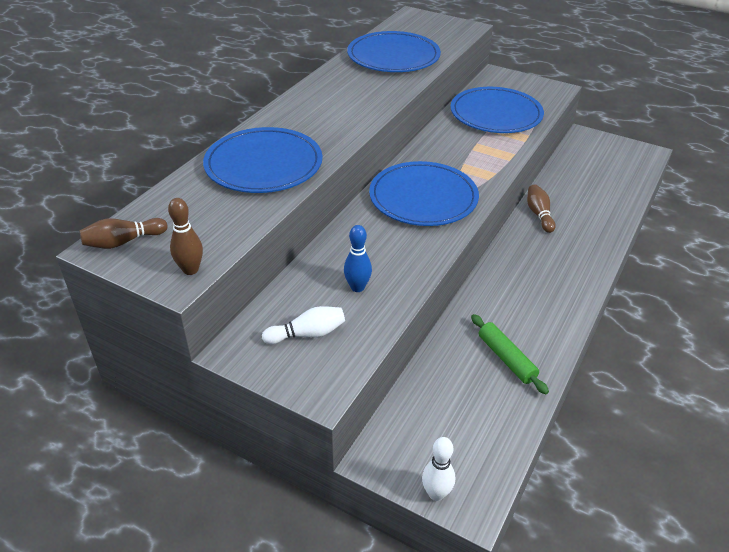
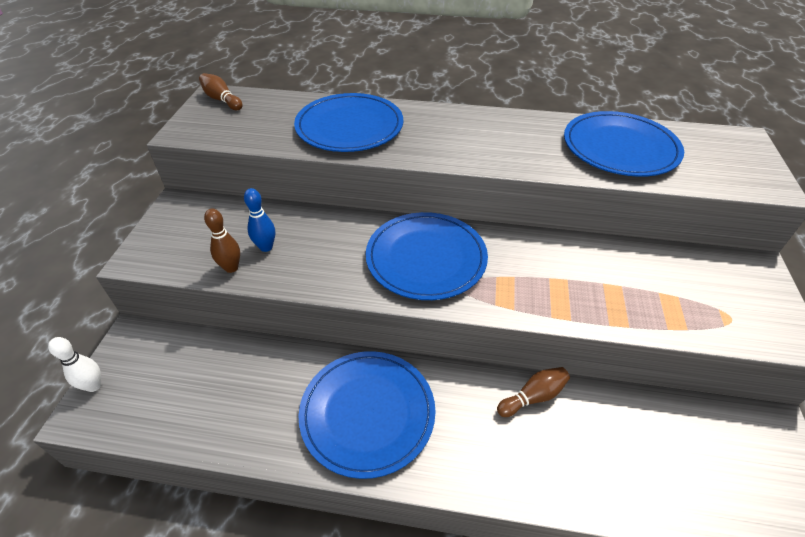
camera: 70 degrees right, 5 degrees up
brown bowling pin [168,198,203,275] -> brown bowling pin moved to [204,209,240,273]
white bowling pin [262,306,345,344] -> none
blue plate [451,87,544,133] -> blue plate moved to [299,351,436,479]
green rolling pin [471,314,549,394] -> none

